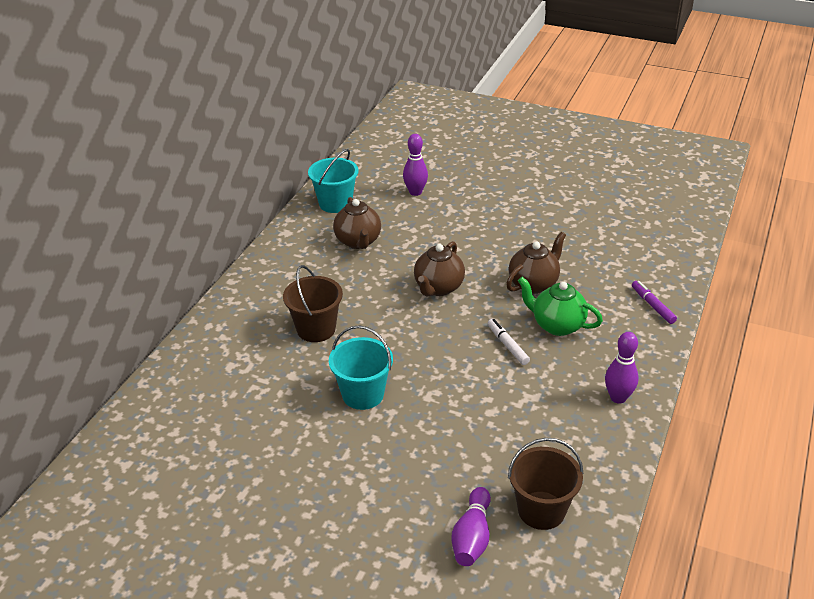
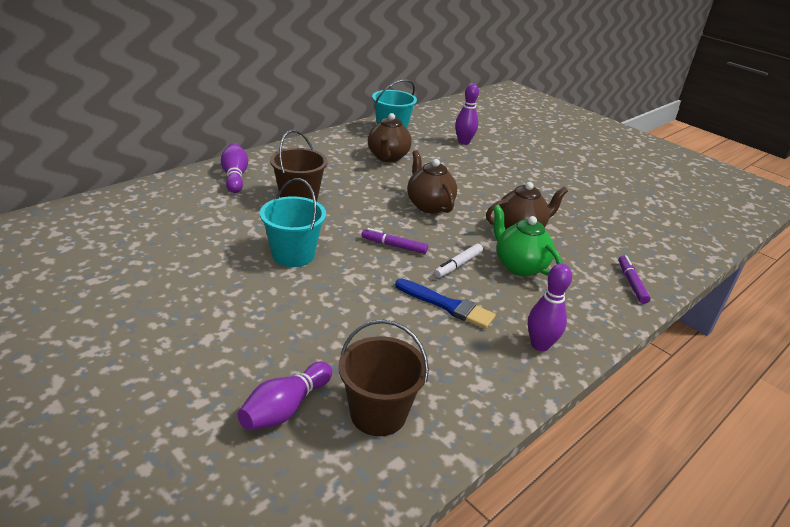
camera: 20 degrees right, 5 degrees down
brown teapot [414,241,465,296] -> brown teapot turned 105 degrees clockwise [407,150,457,213]
white marker [488,319,530,365] -> white marker turned 135 degrees counterclockwise [434,243,483,278]
none -> purple bowling pin [221,143,248,193]
none -> purple marker [361,228,428,254]
none -> blue brush [395,279,496,329]

